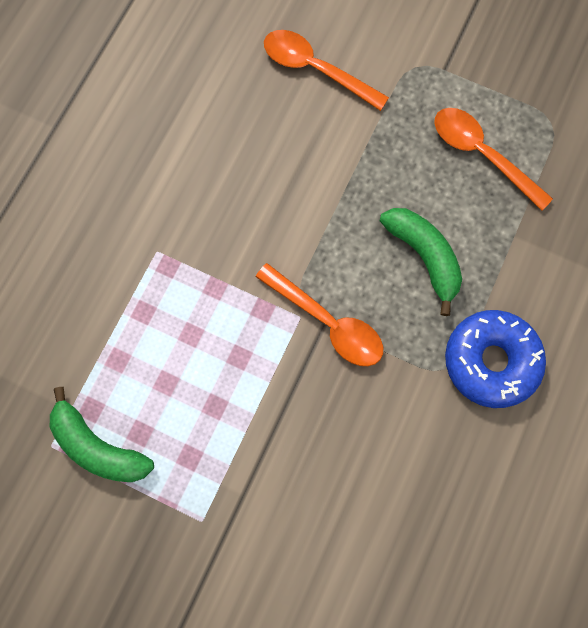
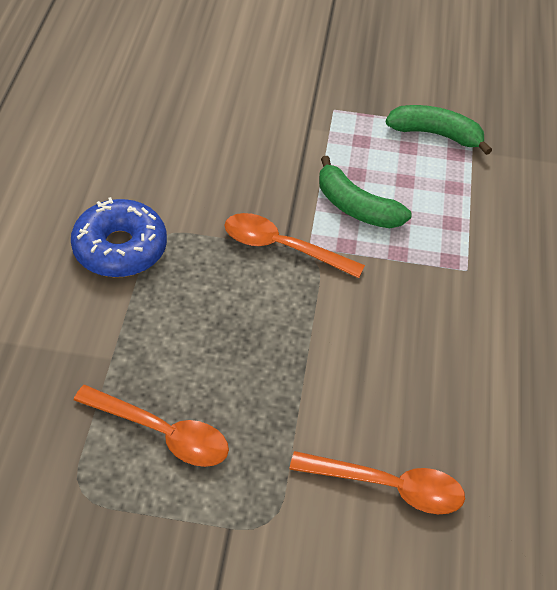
camera: 160 degrees right, 25 degrees down
green banana [380,208,462,316] -> green banana moved to [319,156,412,228]

